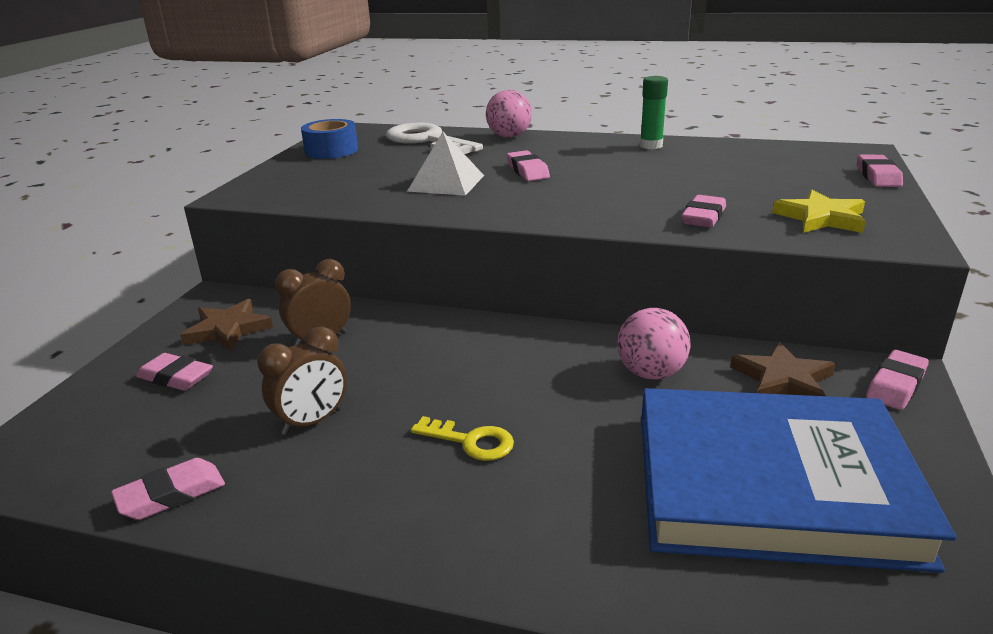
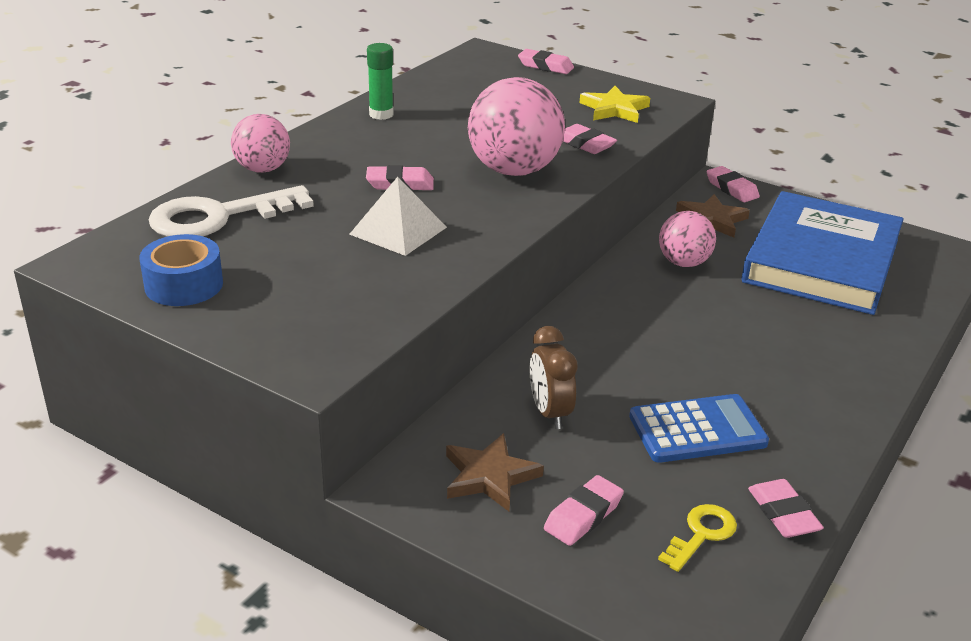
camera: 75 degrees left, 5 degrees up
brown clock [257,326,347,435] -> blue calculator [629,394,769,463]
yellow key [411,416,514,461] -> yellow key moved to [658,504,737,572]
none -> pink ball [468,77,565,176]

